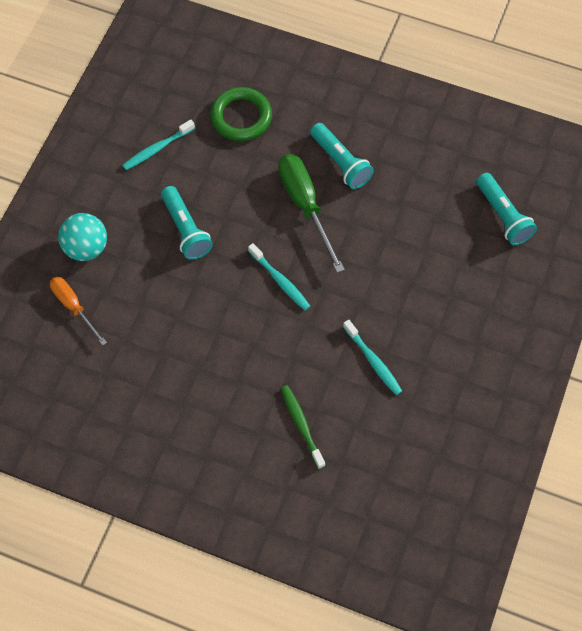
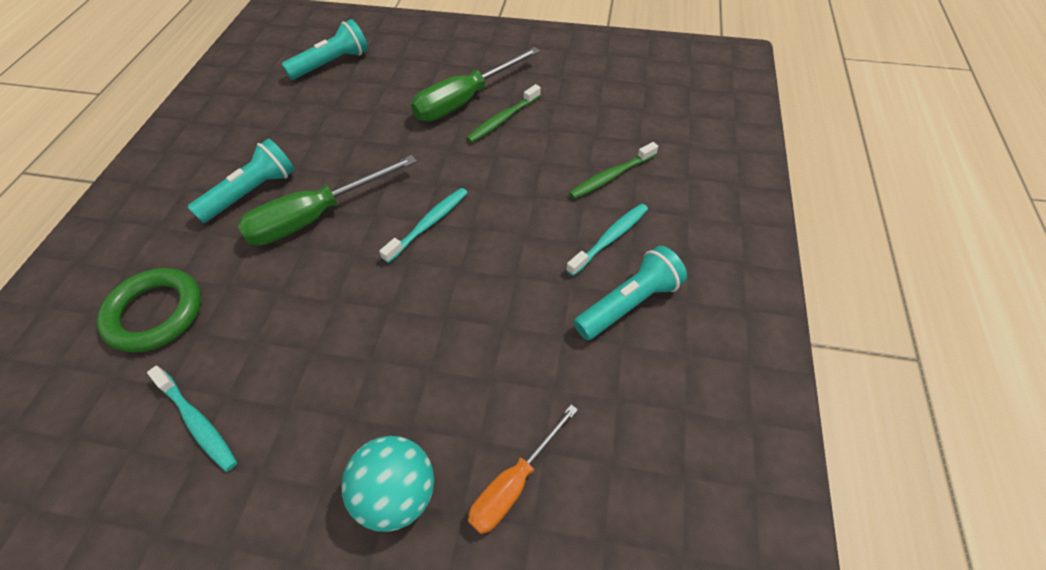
camera: 100 degrees left, 10 degrees down
turquoise flashlight [161,186,213,260] -> turquoise flashlight moved to [574,246,687,340]
turquoise toothbrush [343,319,402,395] -> turquoise toothbrush moved to [566,203,648,276]
none -> green screwdriver [411,47,540,121]
none -> green toothbrush [466,84,541,143]

